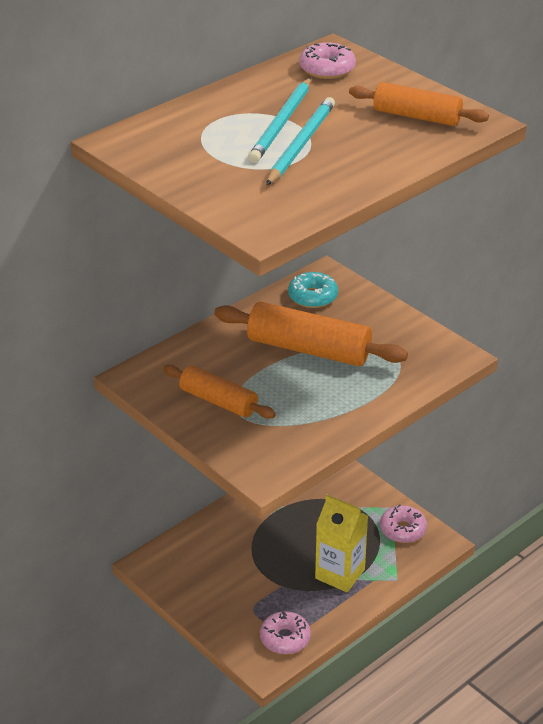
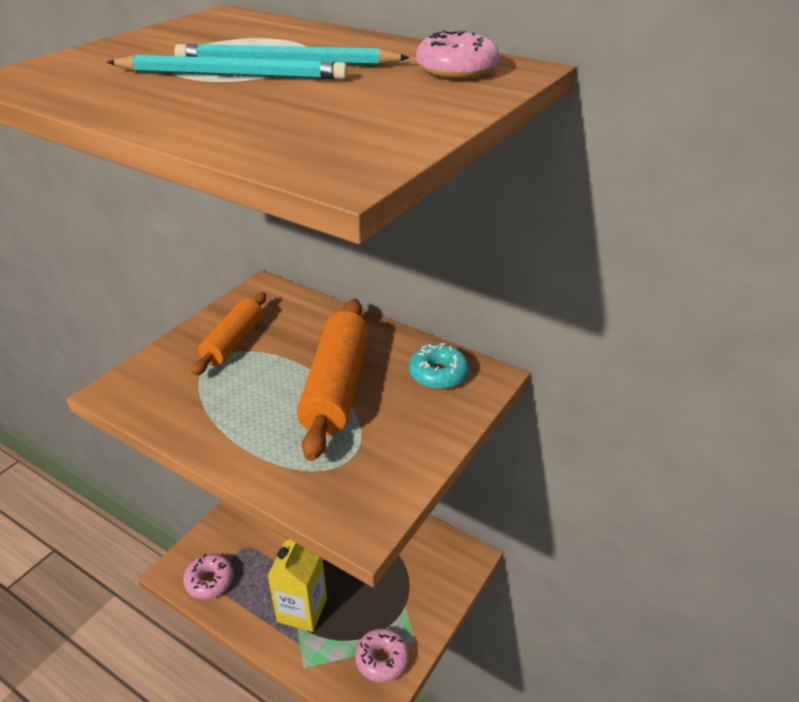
camera: 75 degrees right, 0 degrees up
orange rolling pin [349,82,489,126] -> none

